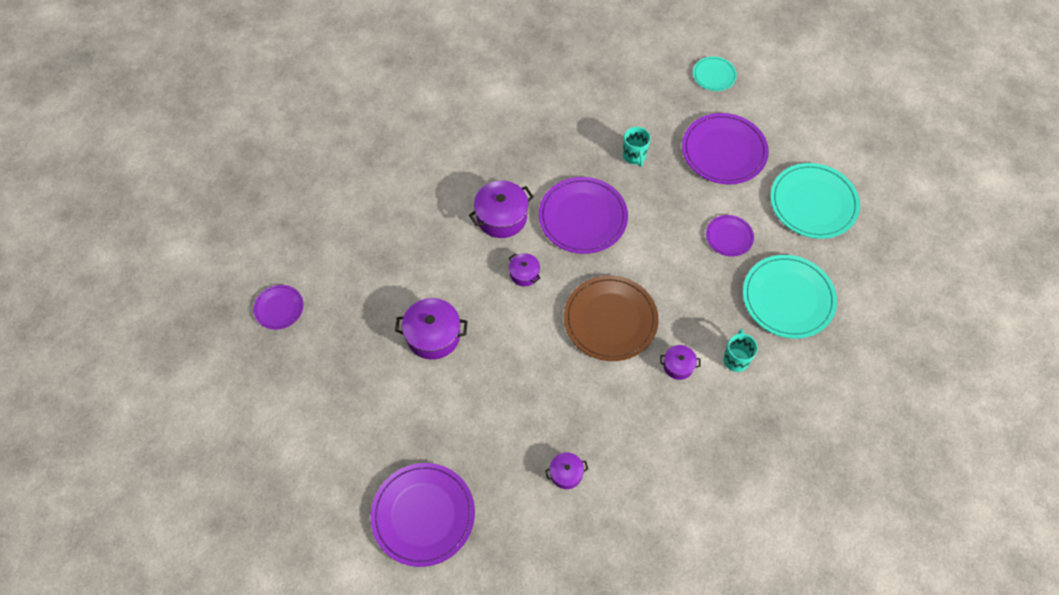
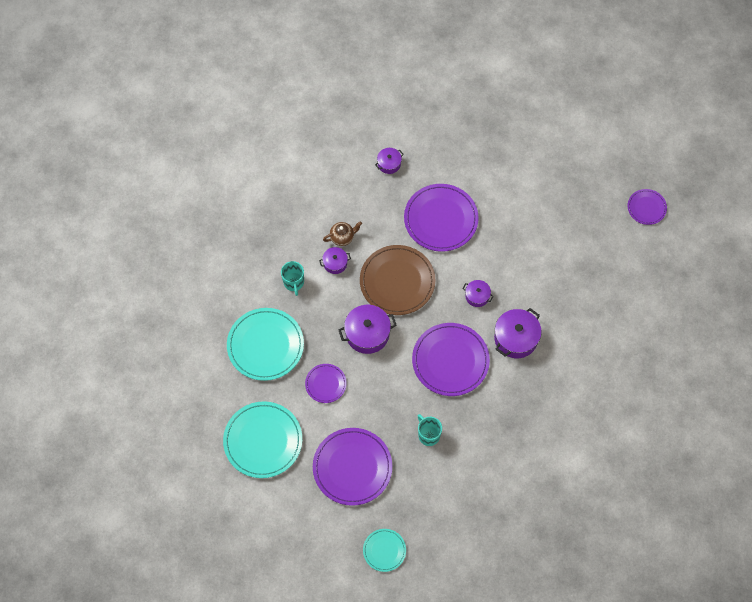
camera: 160 degrees right, 5 degrees up
purple plate [370,463,475,567] -> purple plate moved to [404,184,479,252]
purple pot [395,298,468,360] -> purple pot moved to [339,305,397,354]
none -> brown teapot [323,221,362,246]

